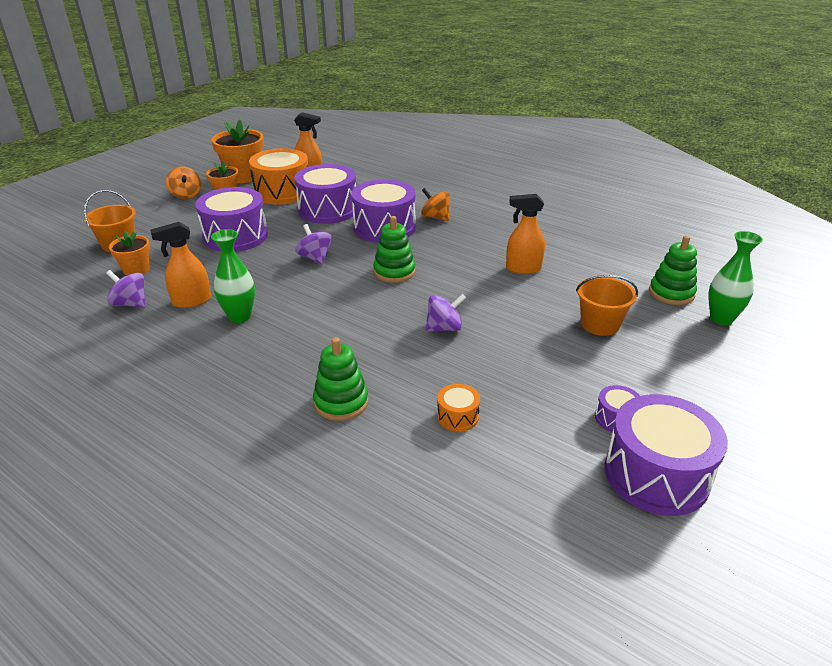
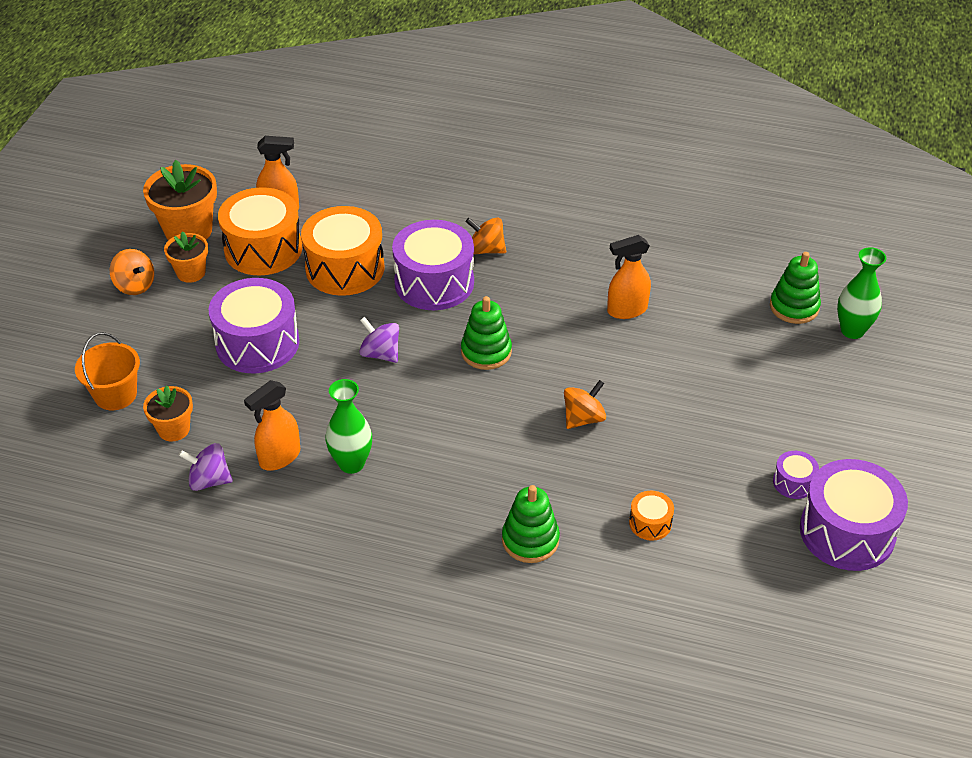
camera: 20 degrees left, 10 degrees up
purple drum [294,164,356,224] -> orange drum [301,206,384,296]
purple spinning top [425,294,466,332] -> orange spinning top [564,380,606,429]
orange bucket [576,275,638,336] -> none

